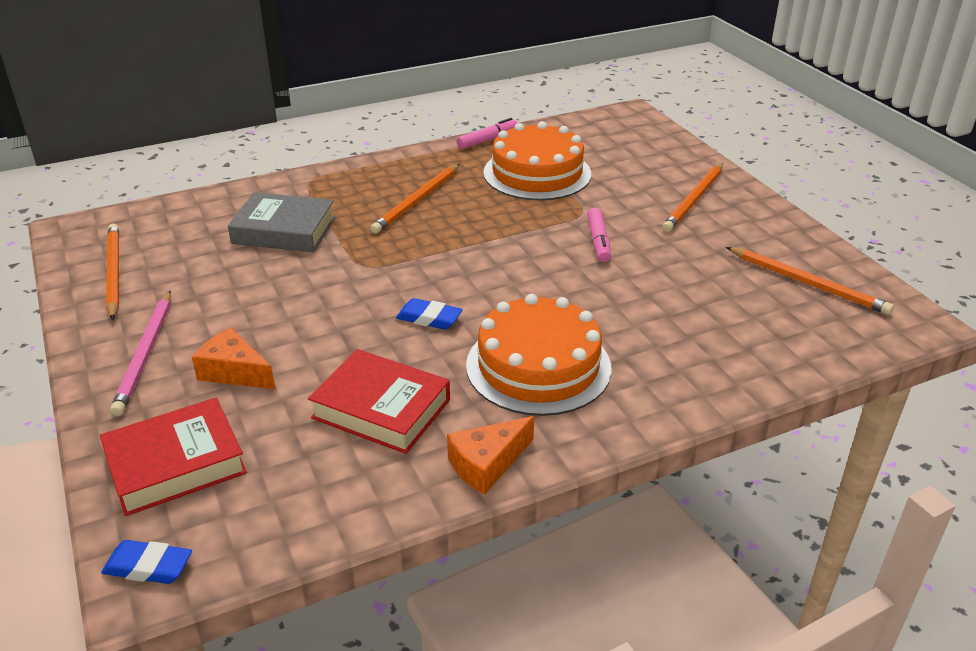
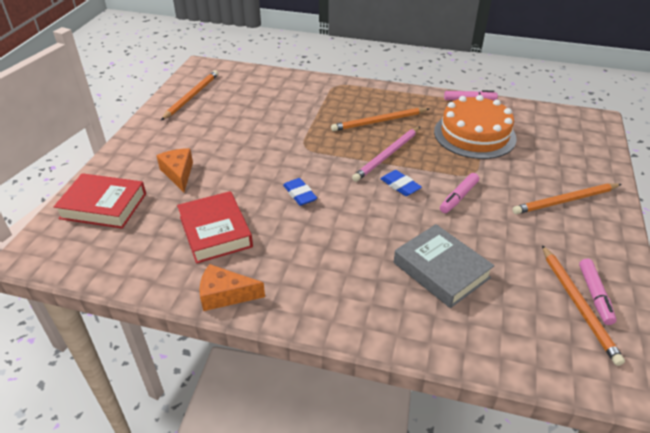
camera: 40 degrees right, 5 degrees up
blue eraser [101,540,192,584] -> blue eraser moved to [380,170,422,196]
pink pencil [110,291,171,416] -> pink pencil moved to [352,126,420,182]
grey book [228,192,336,252] -> grey book moved to [394,224,495,308]
orange cake [466,294,611,416] -> none
none -> pink marker [579,258,617,325]

